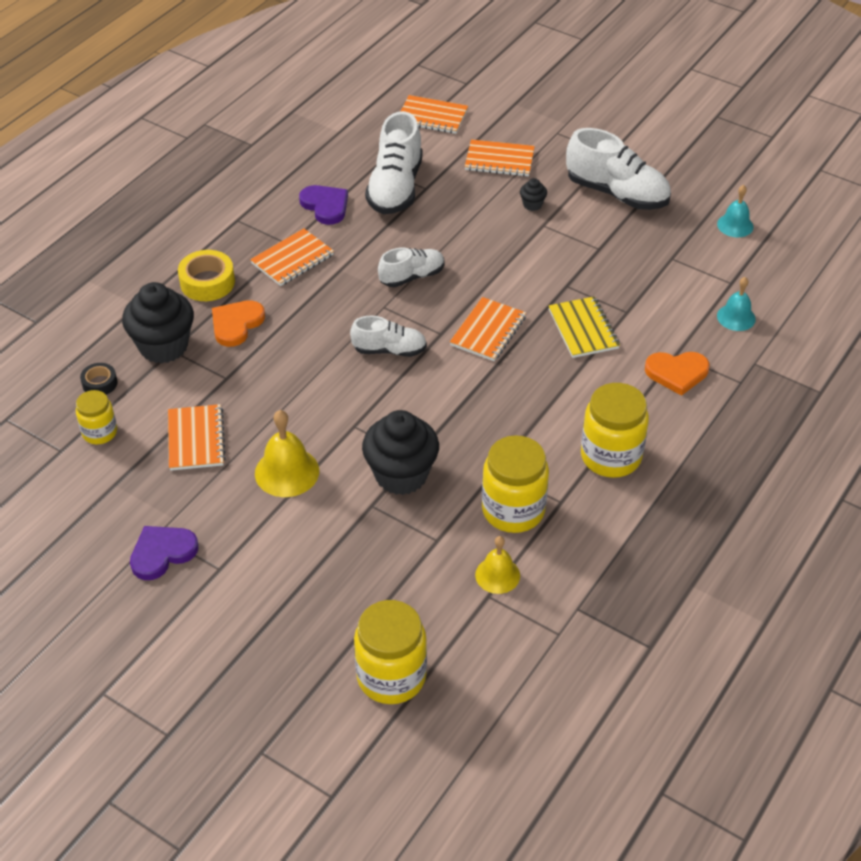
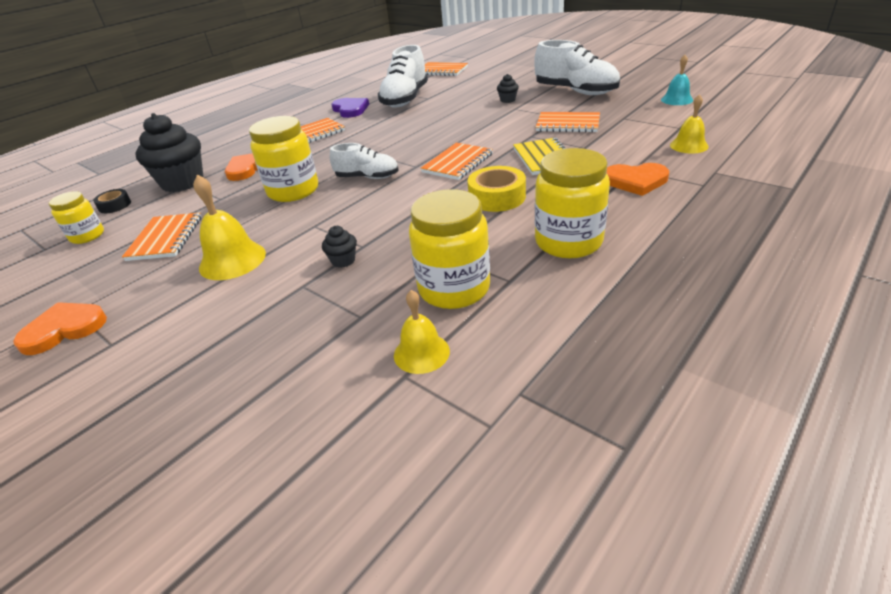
camera: 10 degrees right, 10 degrees down
purple heart [130,526,199,580] -> orange heart [13,302,107,355]
yellow tape [178,250,235,301] -> yellow tape moved to [468,166,526,212]
yellow jar [354,600,427,704] -> yellow jar moved to [249,116,318,202]
black cupcake [362,410,439,495] -> black cupcake [322,226,357,268], size x0.43
white shoe [378,247,445,287] -> none
orange notebook [465,139,535,177] -> orange notebook moved to [536,112,600,133]
turquoise bell [717,277,756,331] -> yellow bell [670,94,709,154]

